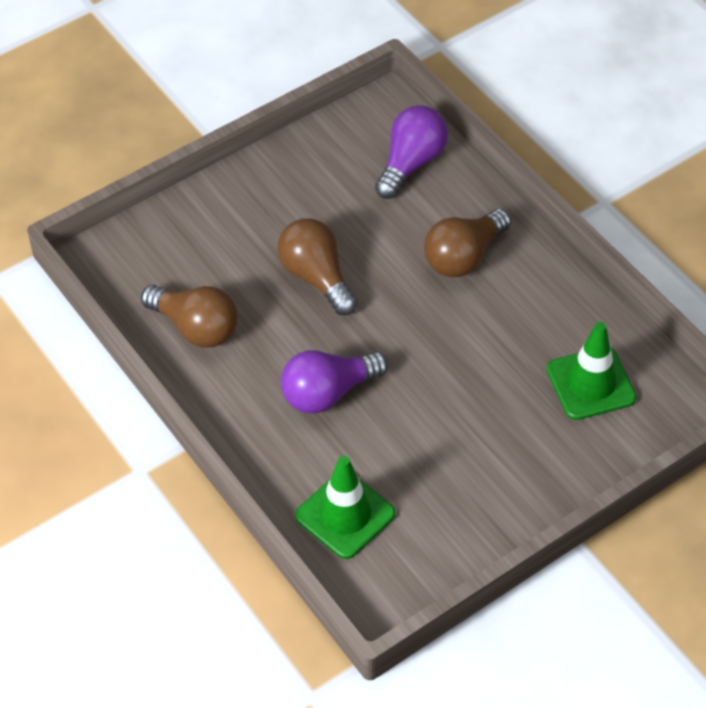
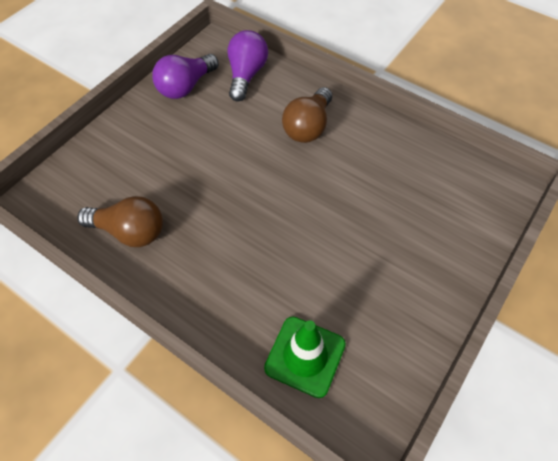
camera: 20 degrees left, 5 degrees up
brown light bulb [277,218,357,315] -> none
purple light bulb [281,350,388,414] -> purple light bulb moved to [152,54,219,99]
green traffic cone [547,322,637,420] -> none

